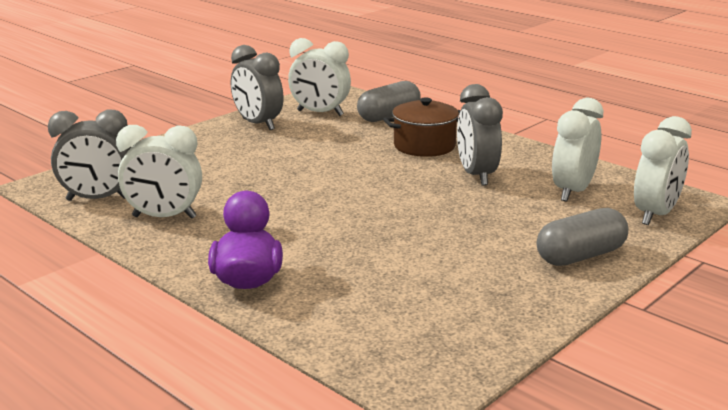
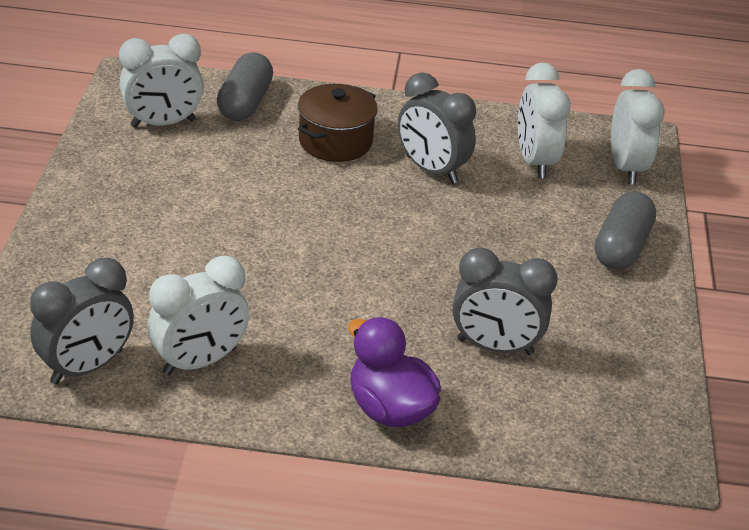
camera: 40 degrees left, 15 degrees up
grey clock [231,45,284,130] -> grey clock moved to [452,247,558,355]

